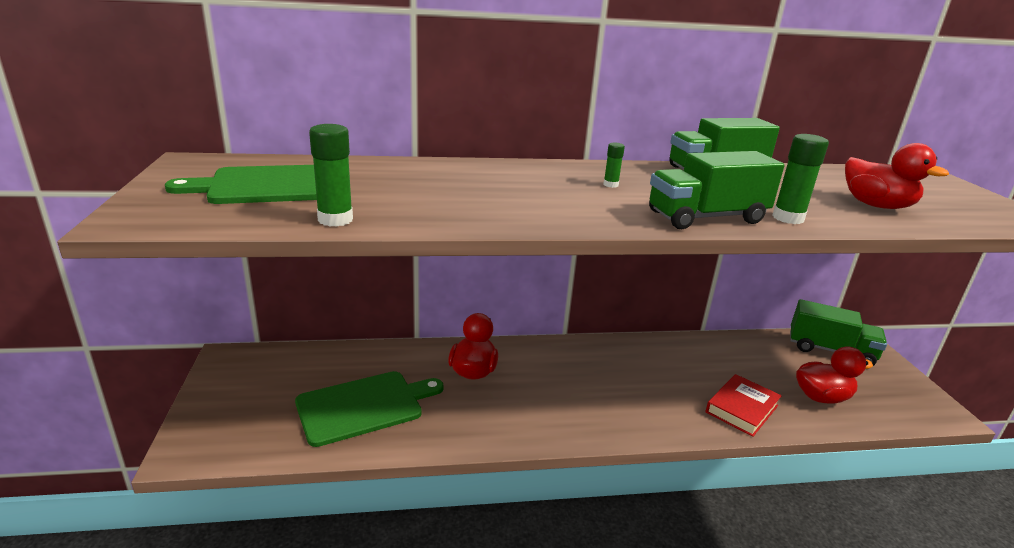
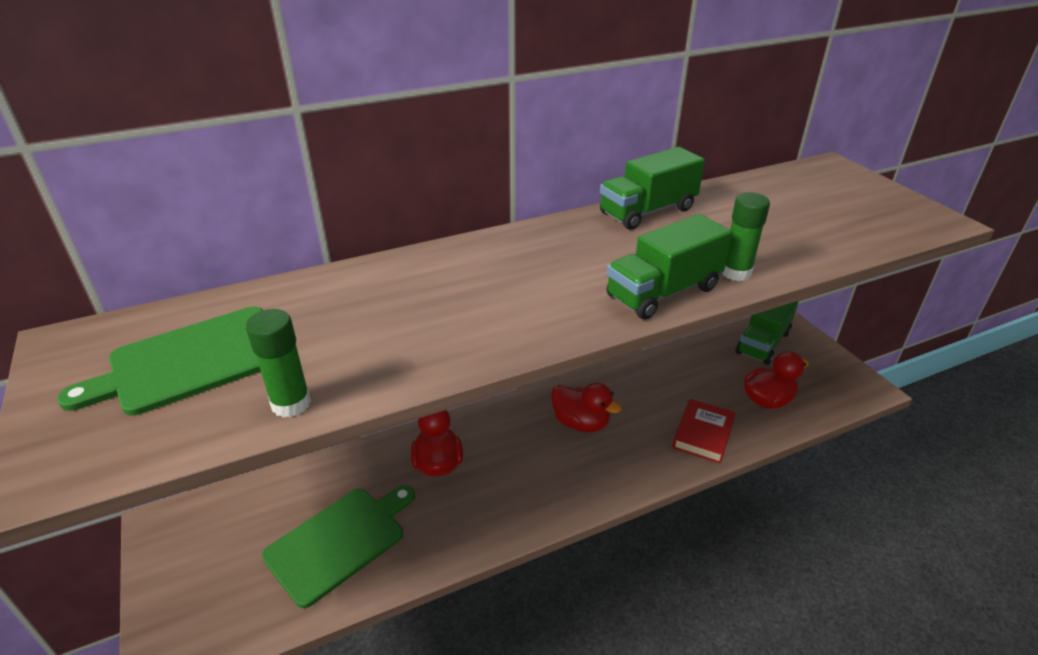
camera: 15 degrees left, 10 degrees up
green glue stick [603,142,625,188] -> none
green truck [790,299,887,366] -> green truck turned 120 degrees clockwise [736,301,799,365]
red duck [845,143,949,209] -> red duck moved to [551,383,622,432]

